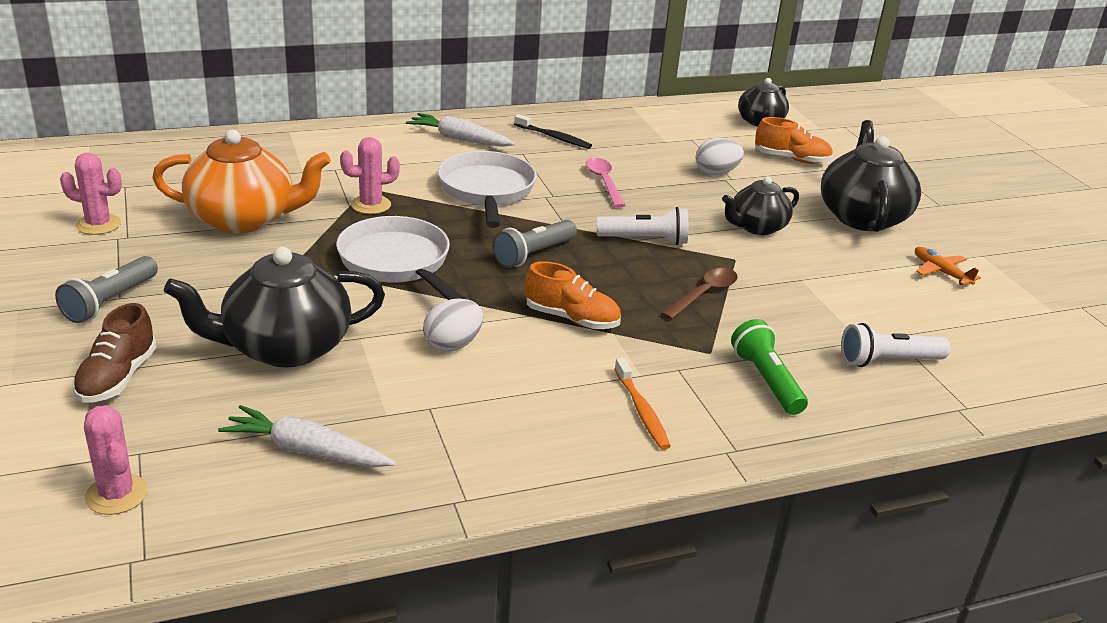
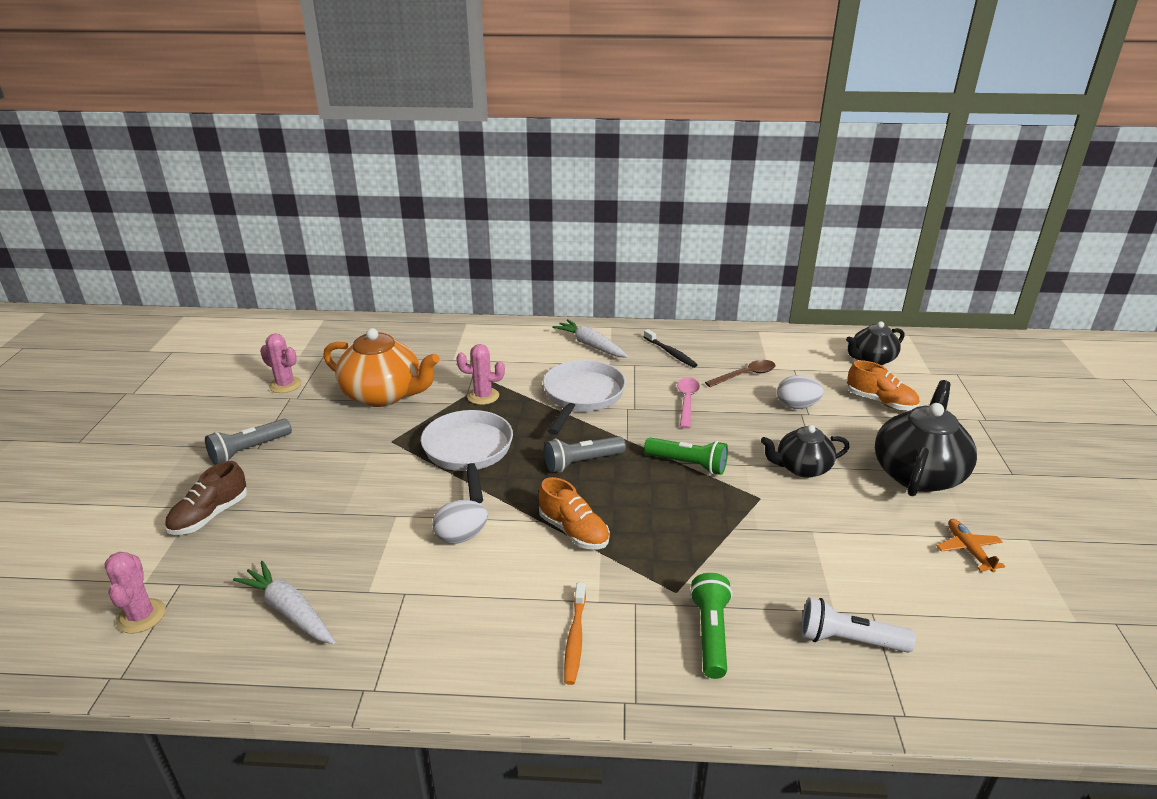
camera: 25 degrees right, 0 degrees up
black teapot [164,247,385,368] -> none
white flashlight [597,207,688,245] -> green flashlight [644,438,728,475]
brown spoon [661,268,738,320] -> brown spoon moved to [705,360,775,387]

